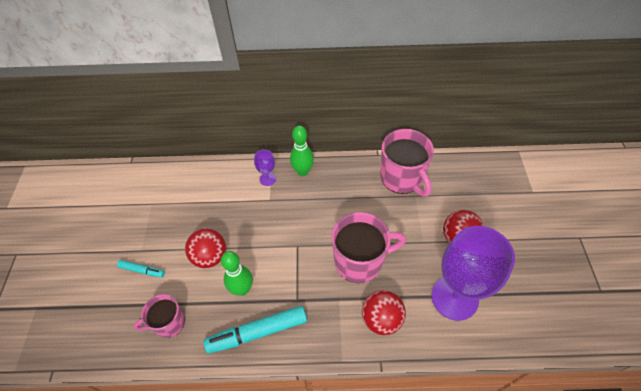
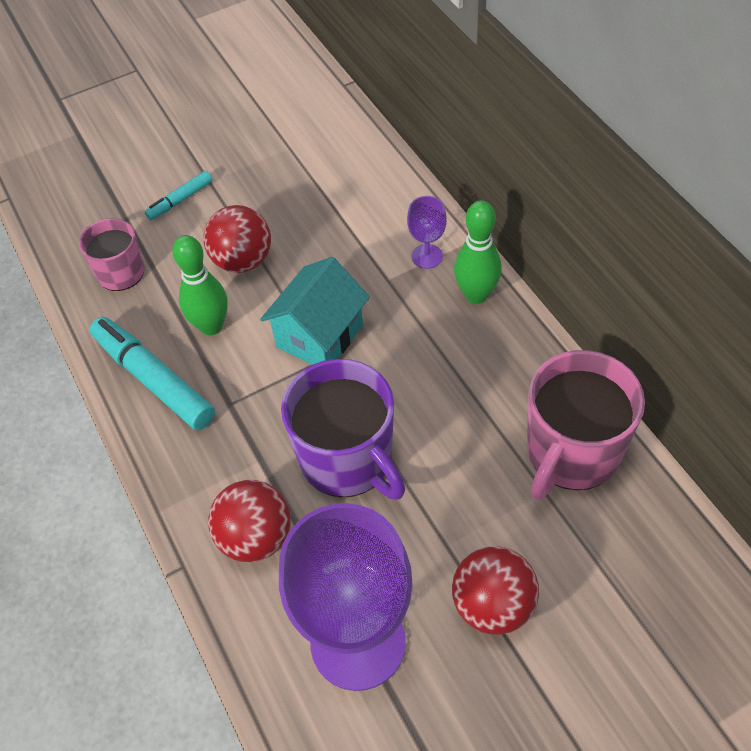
camera: 65 degrees right, 0 degrees up
turquoise marker [117,260,165,278] -> turquoise marker turned 60 degrees clockwise [145,171,212,220]
pink mug [331,212,406,283] -> purple mug [281,359,405,500]
none -> turquoise house [260,257,370,365]

